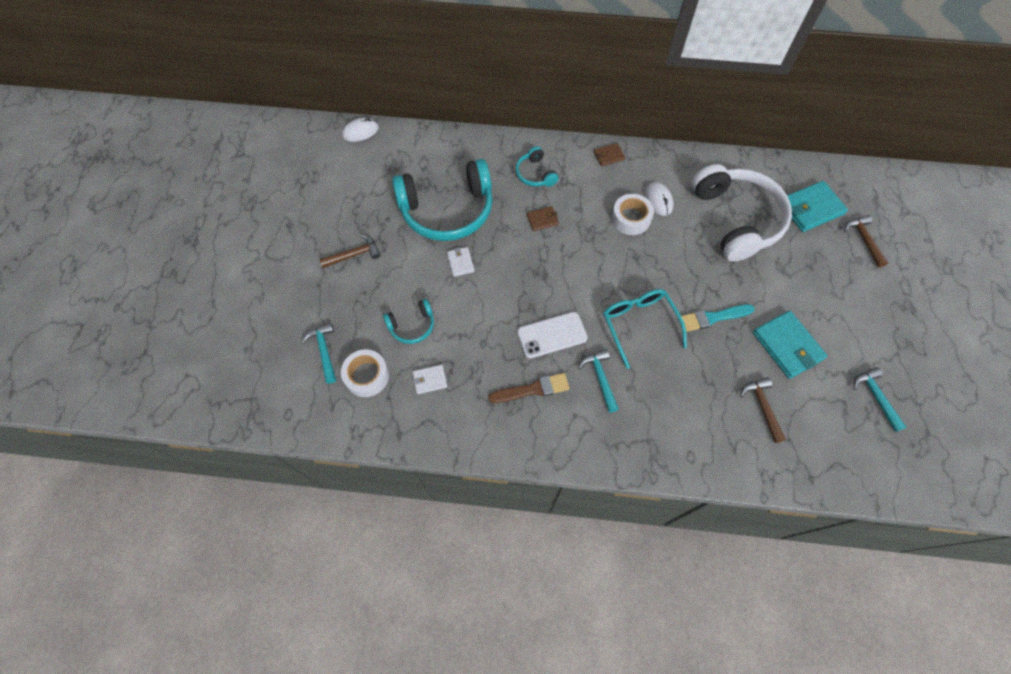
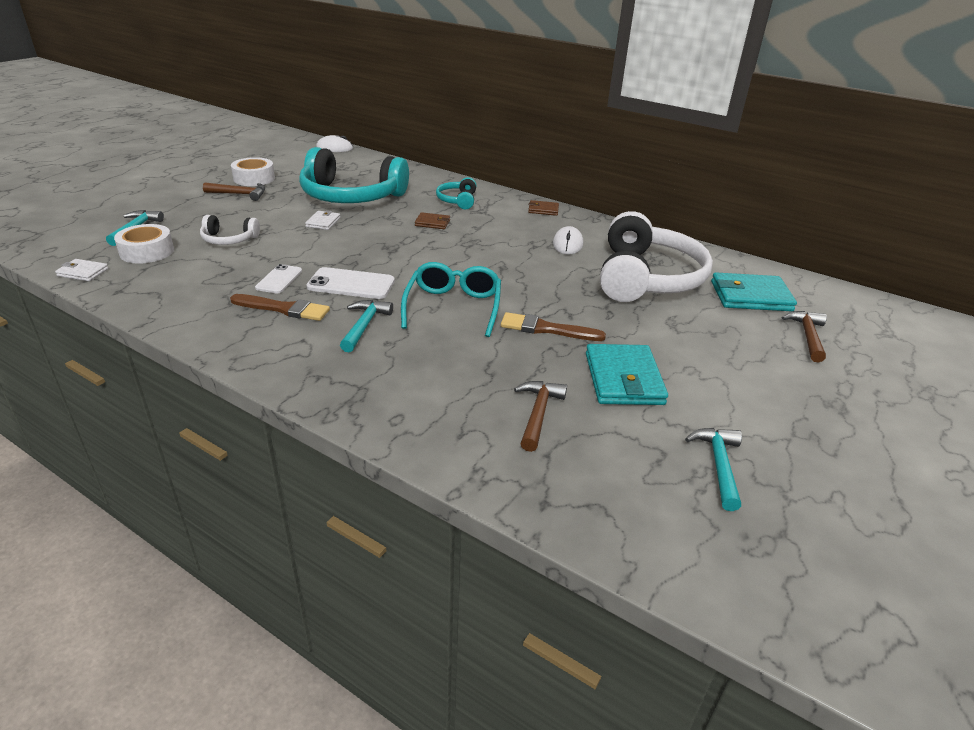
camera: 25 degrees right, 30 degrees down
turquoise headphones [383,299,434,344] -> white headphones [200,215,260,245]
white wallet [412,365,447,394] -> white wallet moved to [55,259,108,281]
white tape [612,194,654,235] -> white tape moved to [231,157,275,186]
turquoise brush [681,304,755,332] -> brown brush [501,312,606,341]
none -> white phone [255,264,302,294]

